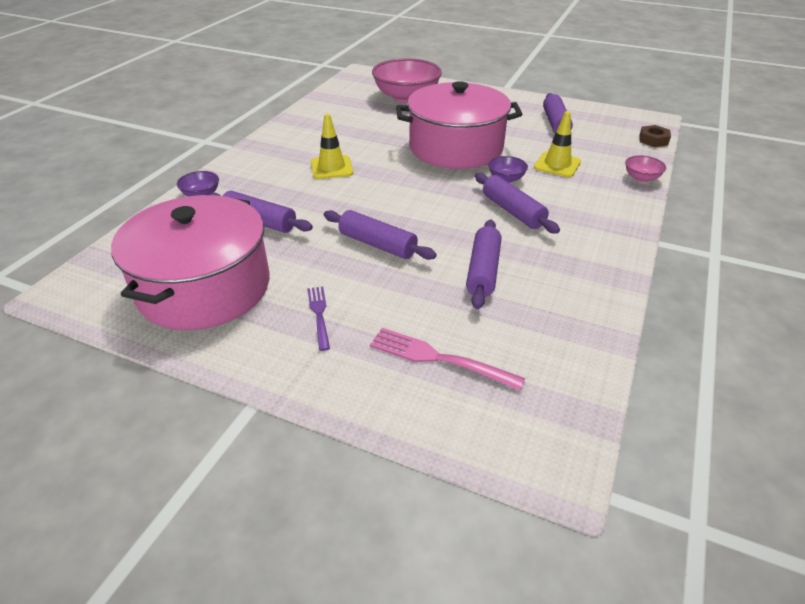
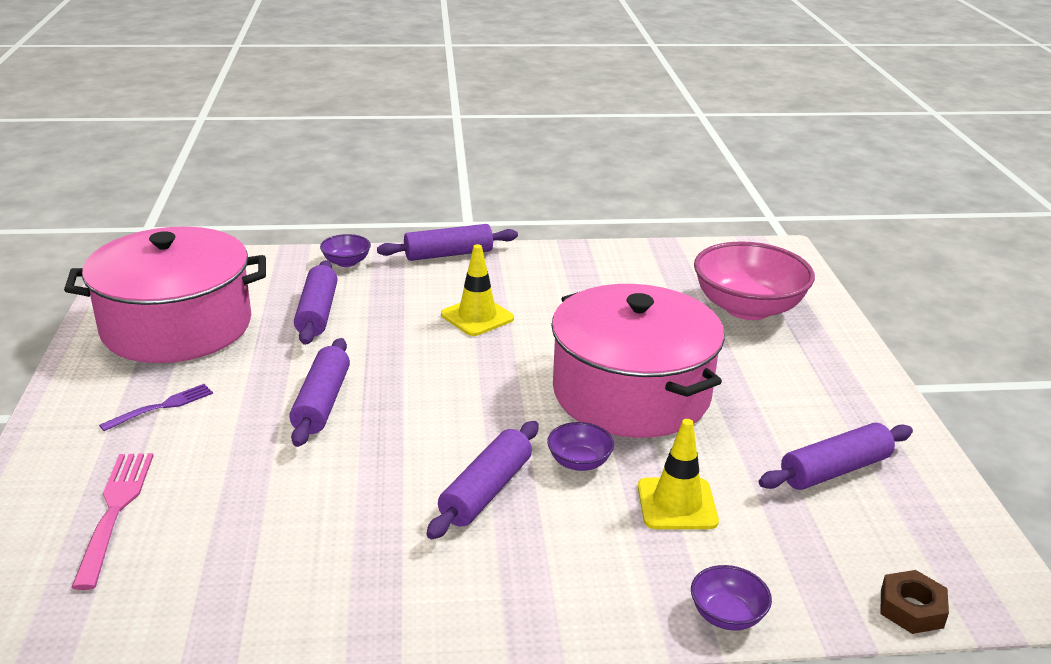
camera: 60 degrees right, 10 degrees down
purple rolling pin [466,220,501,309] -> purple rolling pin moved to [377,224,518,261]
pink bowl [625,155,666,182] -> purple bowl [691,565,772,631]

